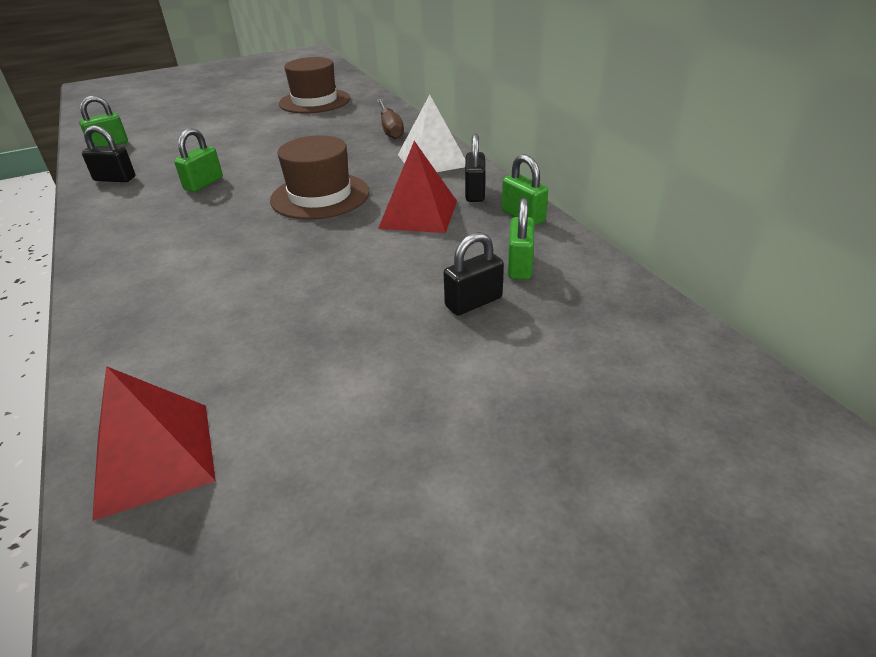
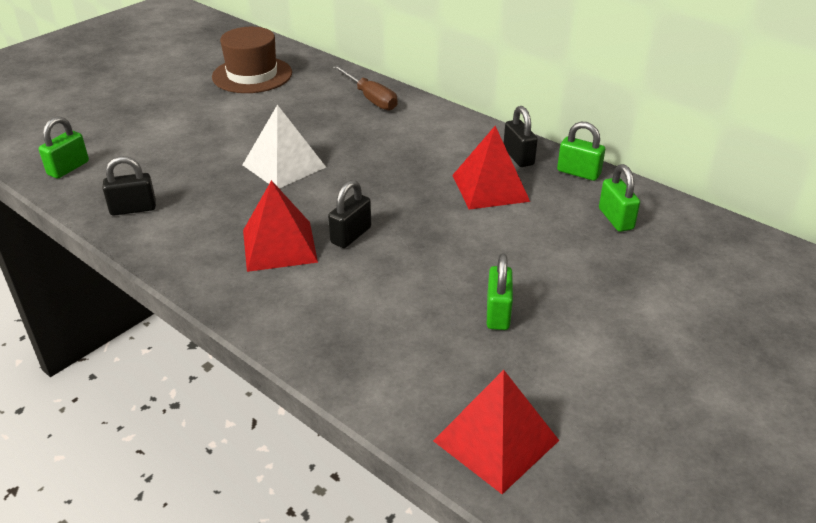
camera: 25 degrees left, 0 degrees up
green padlock [174,128,223,192] -> green padlock moved to [487,253,513,330]
brown hat [270,135,370,220] -> none
white pyramid [398,95,466,172] -> white pyramid moved to [243,105,326,189]
black padlock [444,232,504,316] -> black padlock moved to [328,180,371,248]
none -> red pyramid [243,180,318,272]

